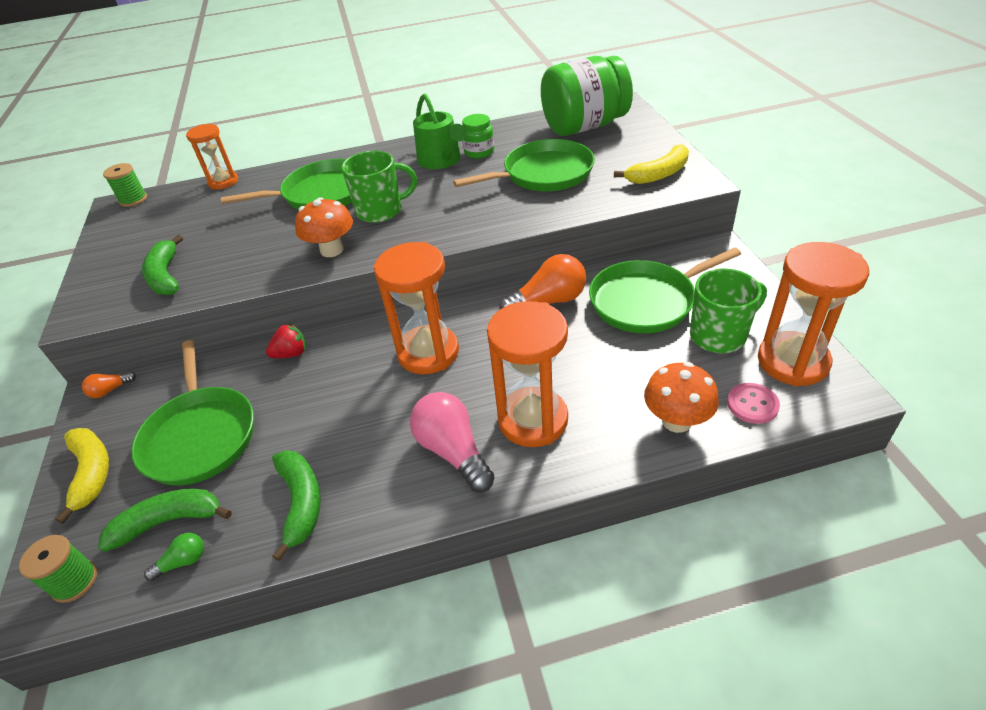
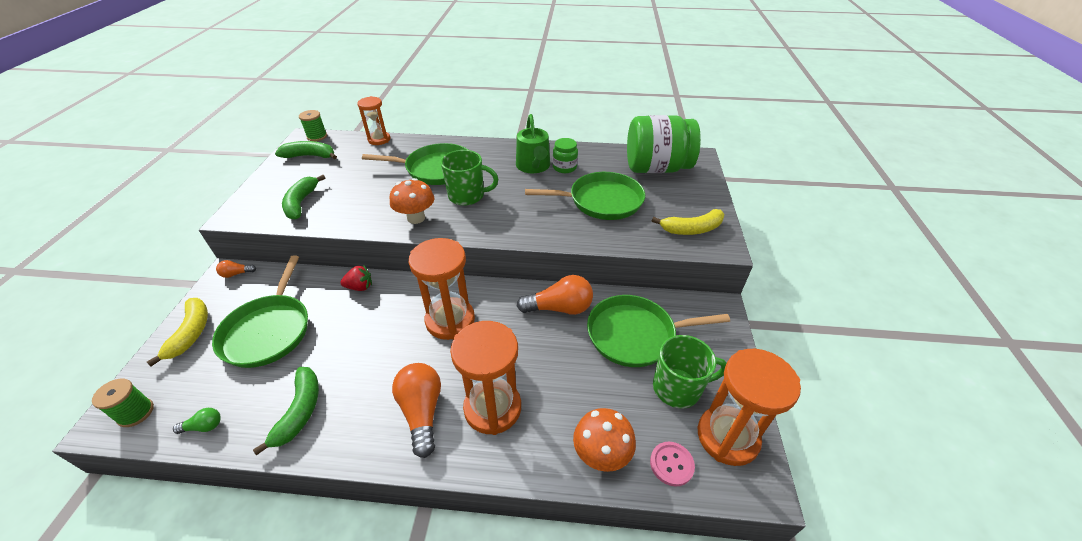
camera: 15 degrees right, 0 degrees up
green banana [98,489,232,552] -> green banana moved to [275,141,337,159]
pink light bulb [410,392,495,492] -> orange light bulb [392,363,441,458]

